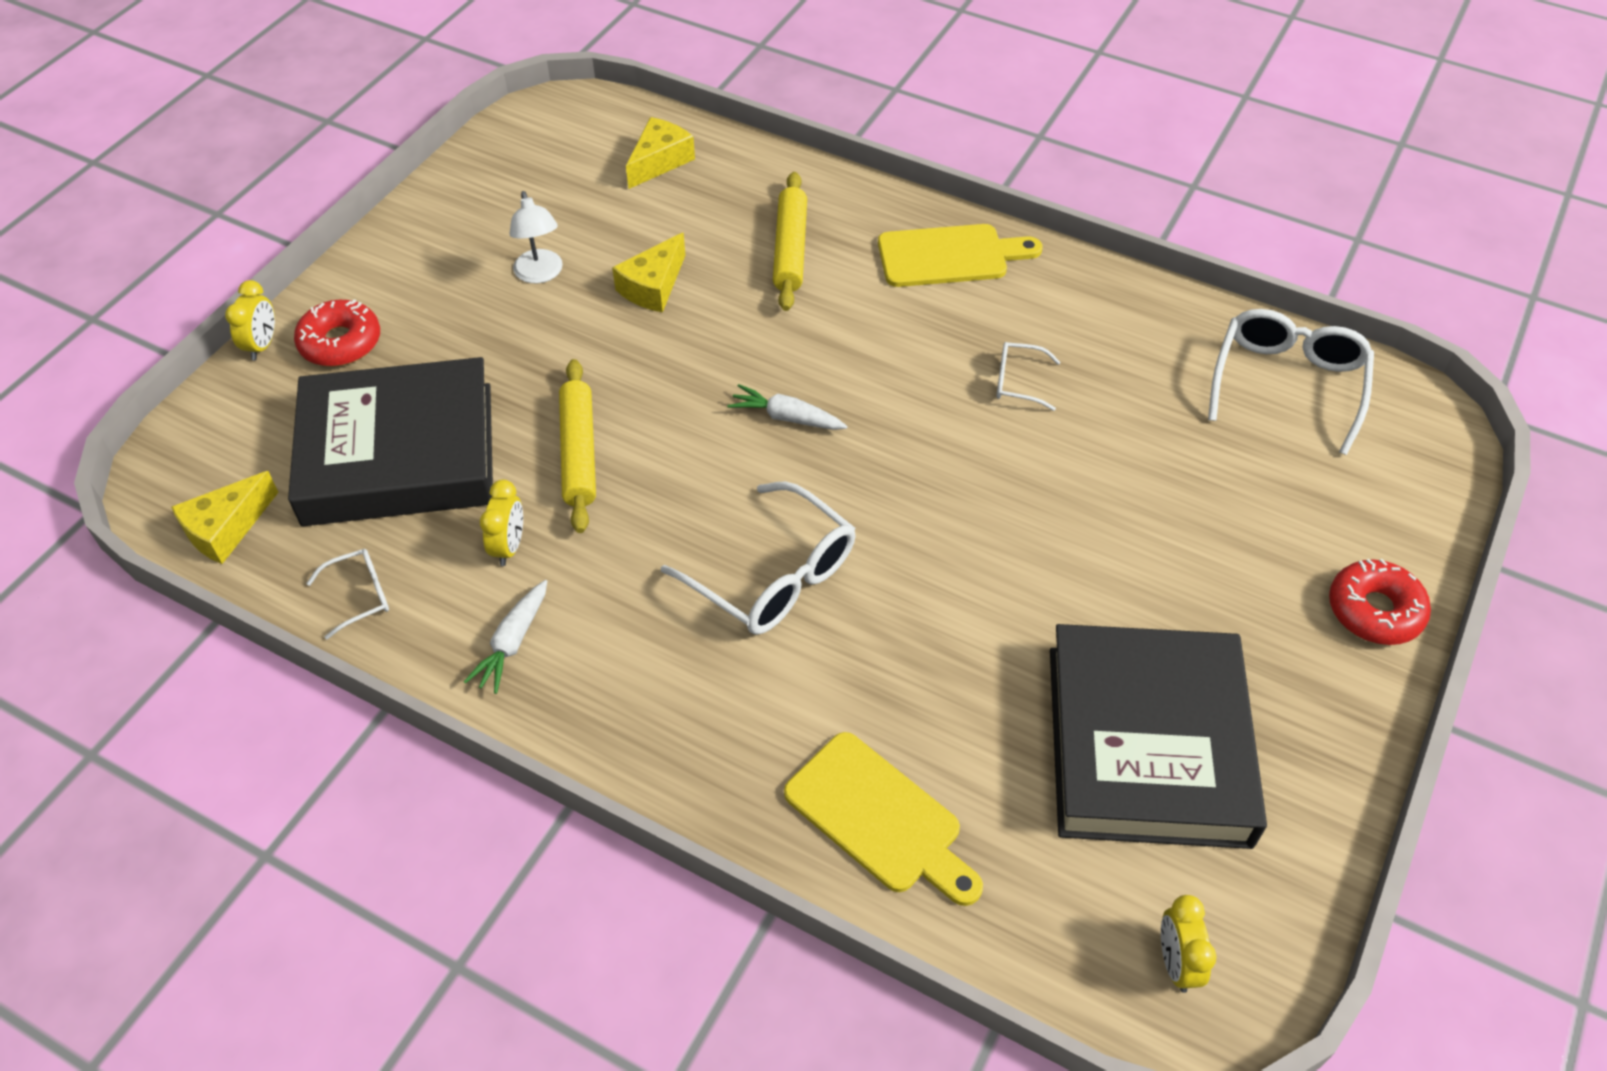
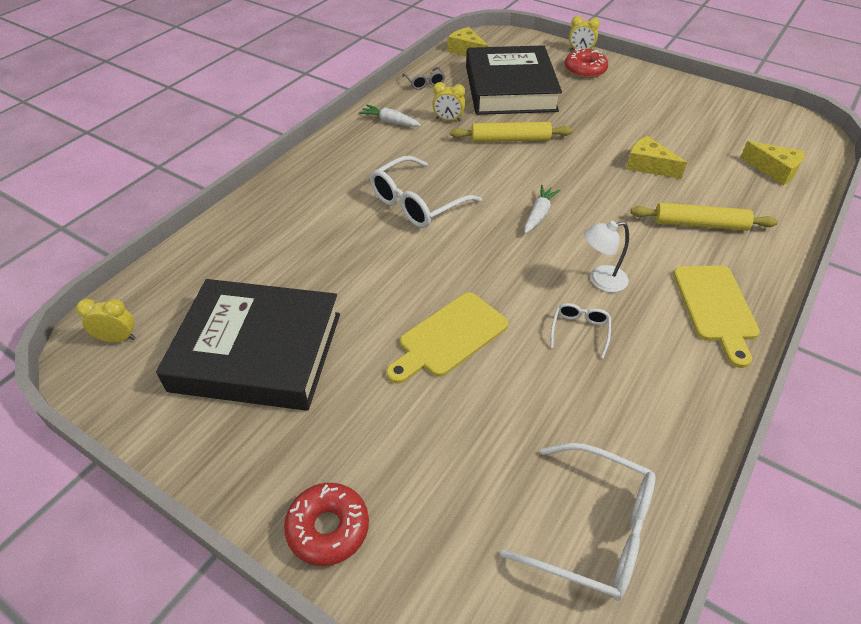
camera: 95 degrees right, 5 degrees down
white glasses [306,549,389,640] -> grey glasses [402,67,445,90]
white lamp [510,191,563,283] -> white lamp moved to [584,221,629,292]
yellow cutting board [784,732,983,906] -> yellow cutting board moved to [386,292,508,384]

